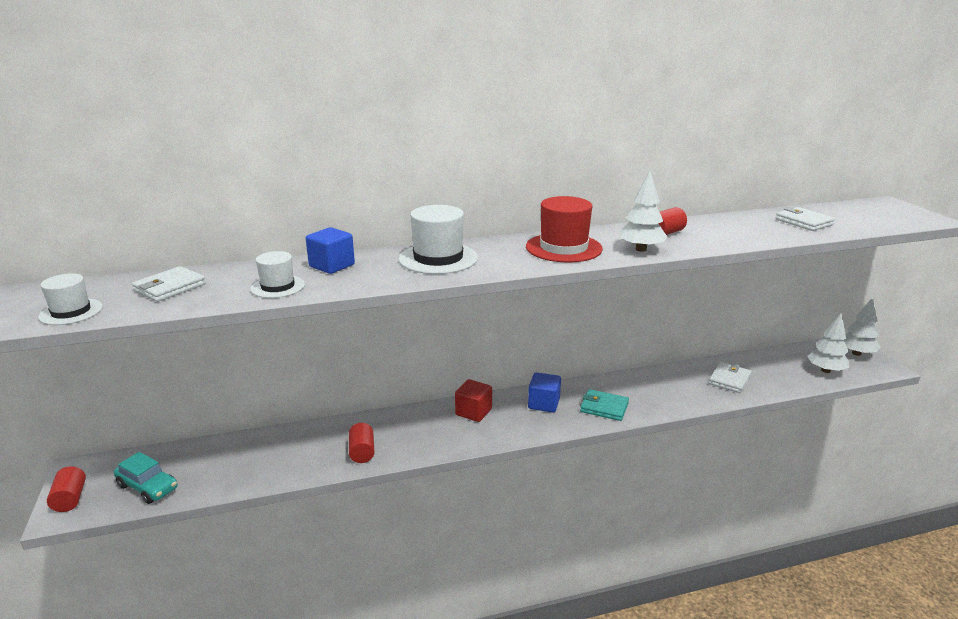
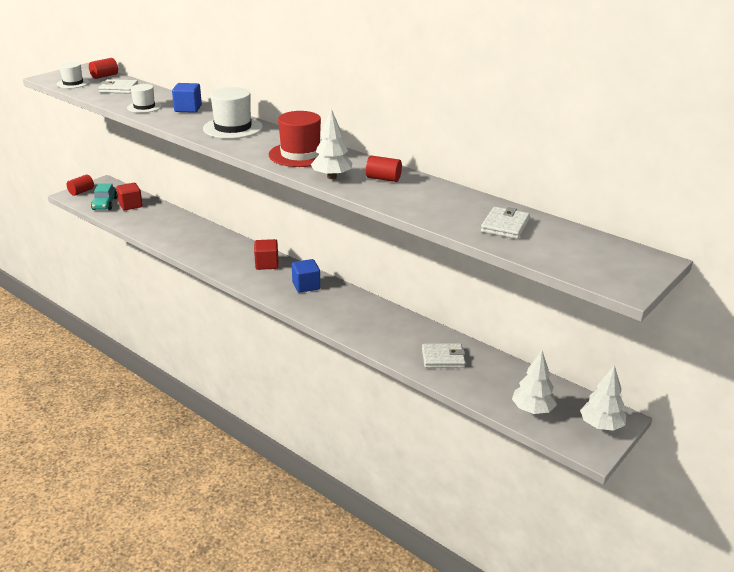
camera: 55 degrees right, 5 degrees up
red cylinder [349,423,375,463] -> red cylinder moved to [89,58,118,79]
turquoise wallet [580,389,629,421] -> none
none -> red cube [116,183,143,210]

